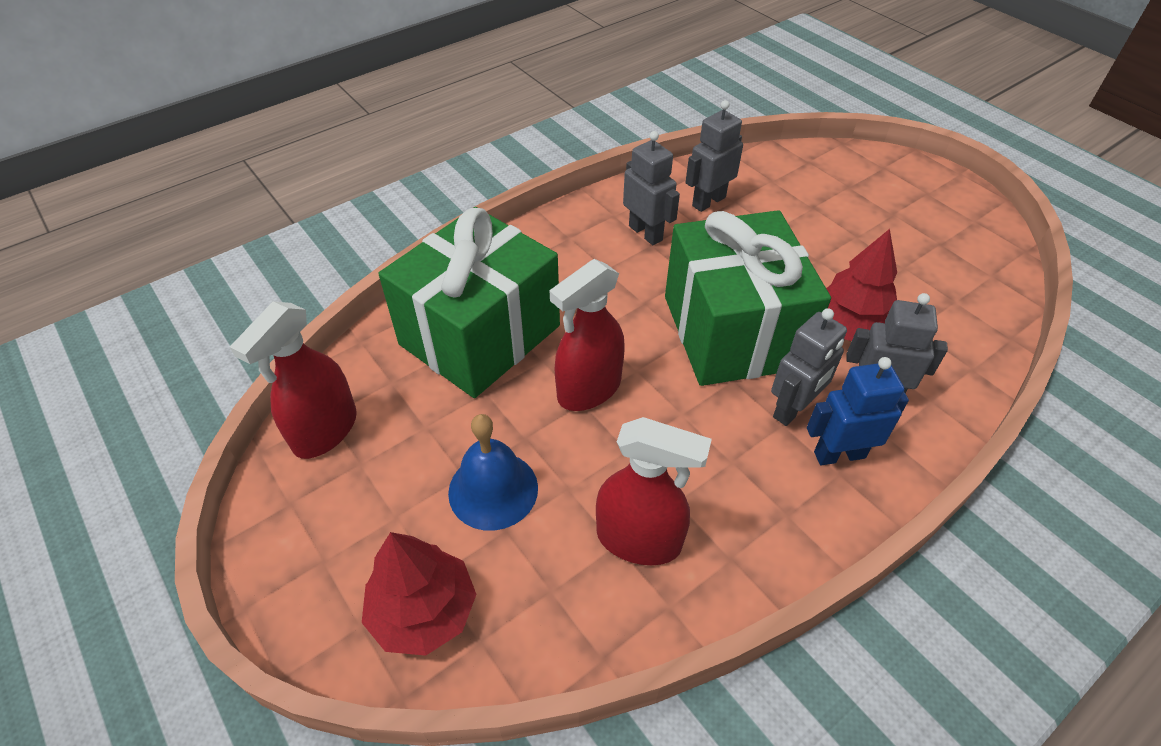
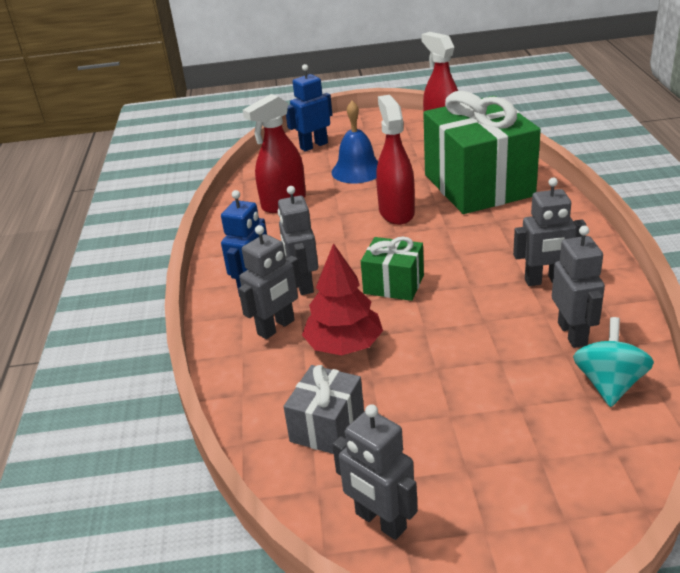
camera: 125 degrees right, 15 degrees down
red tree [362,532,477,656] -> blue robot [286,64,332,152]
green gift [665,210,831,386] -> green gift [361,236,424,301], size x0.47
none -> grey gift [283,365,364,454]
none -> grey robot [332,404,418,540]
none -> turquoise spinning top [573,317,654,407]

